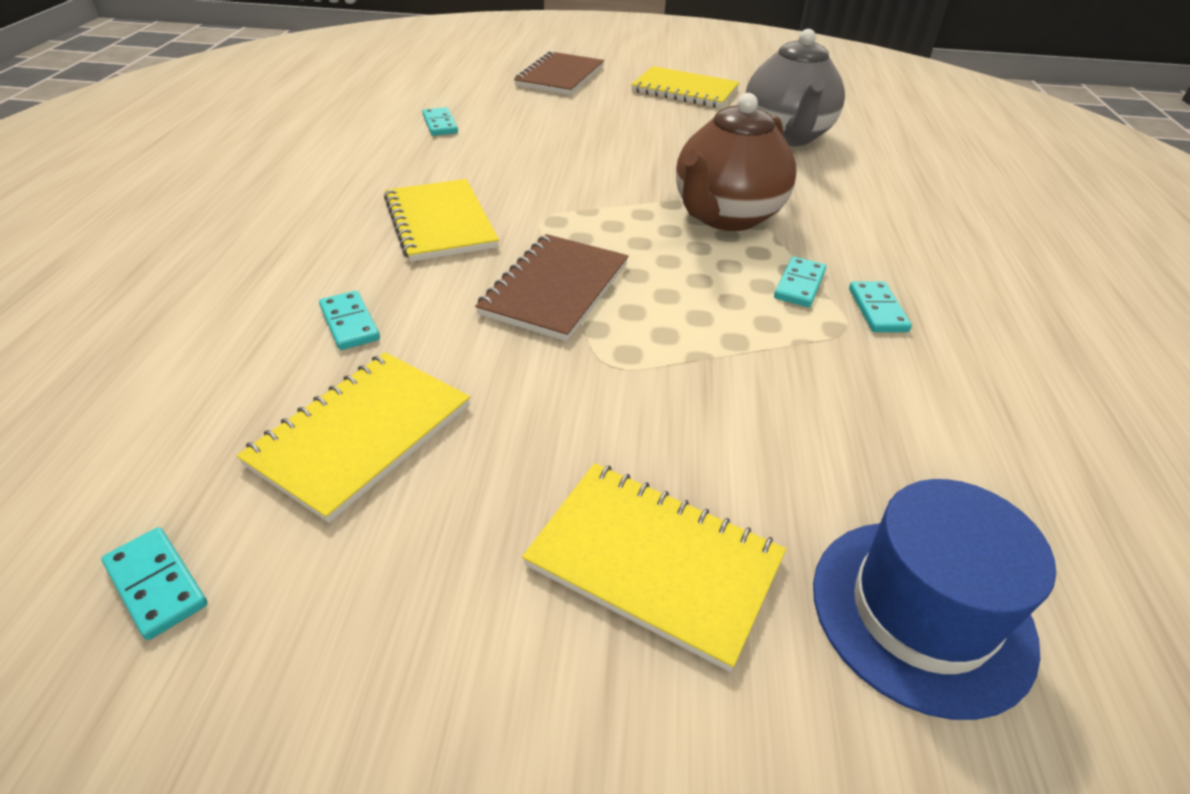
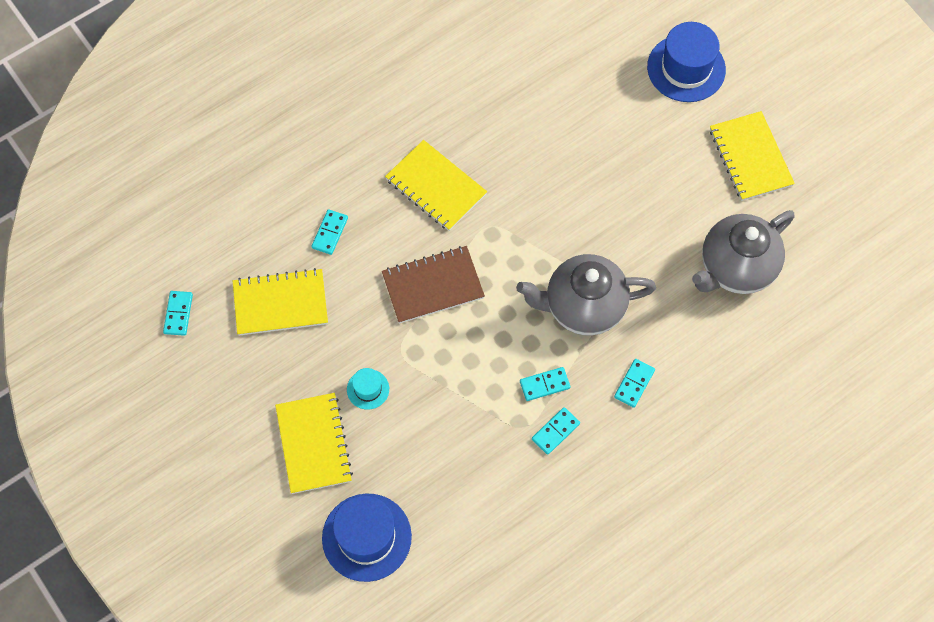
camera: 50 degrees right, 25 degrees up
yellow notebook [384,179,499,262] -> yellow notebook turned 75 degrees counterclockwise [385,140,487,231]
turquoise domino [422,107,458,136] -> turquoise domino moved to [614,359,655,408]
brown notebook [514,51,604,95] -> blue hat [647,22,726,102]
brown teapot [676,93,797,231] -> grey teapot [516,254,656,335]
none -> turquoise hat [347,368,389,410]

